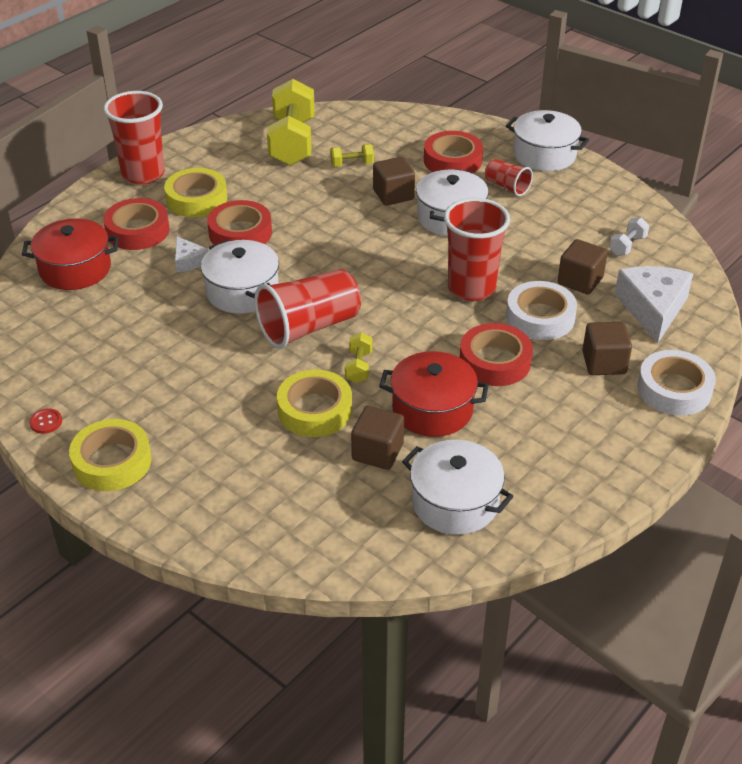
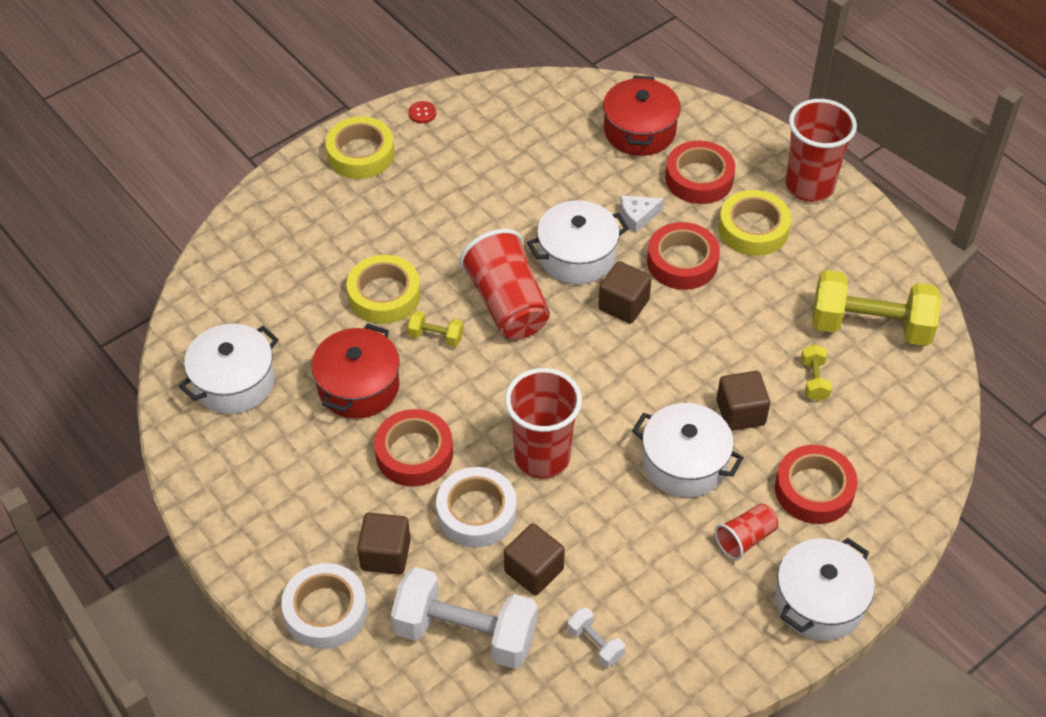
camera: 100 degrees right, 10 degrees up
brown cube [351,406,404,470] -> brown cube moved to [598,261,652,324]
white cheese [615,266,693,344] -> white dumbbell [391,567,538,669]

